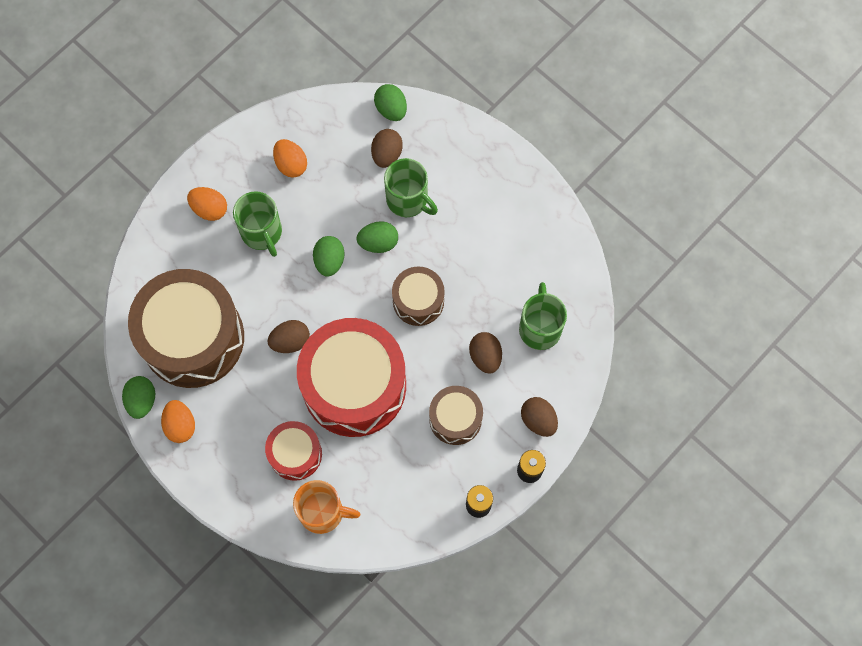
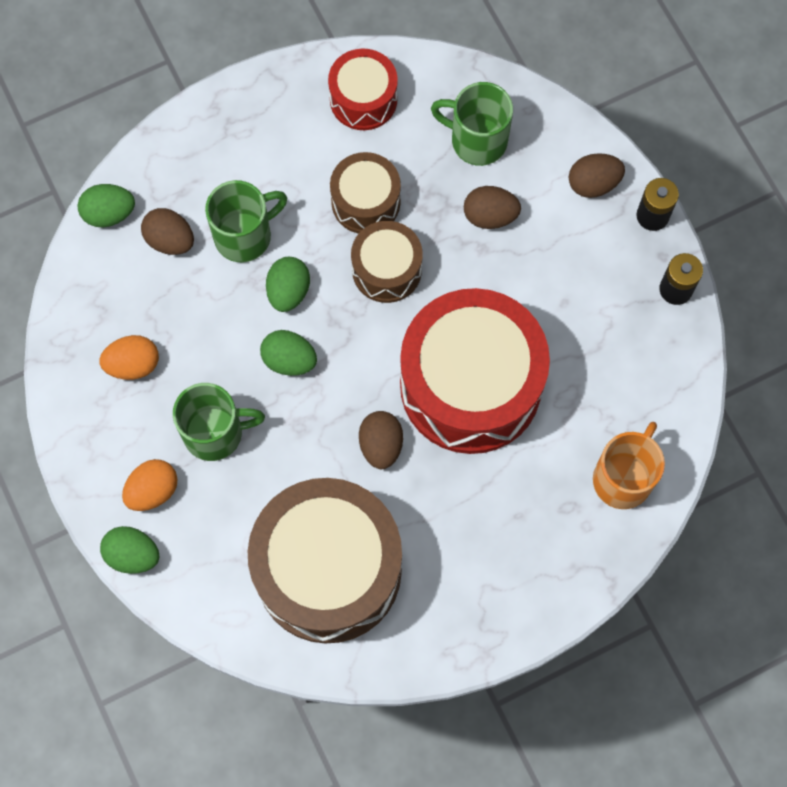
camera: 70 degrees left, 0 degrees up
green egg [122,376,155,419] -> green egg moved to [100,526,159,574]
orange egg [161,400,195,443] -> none
red drum [265,421,322,481] -> red drum moved to [328,49,398,130]
brown drum [429,386,483,445] -> brown drum moved to [330,152,401,234]

